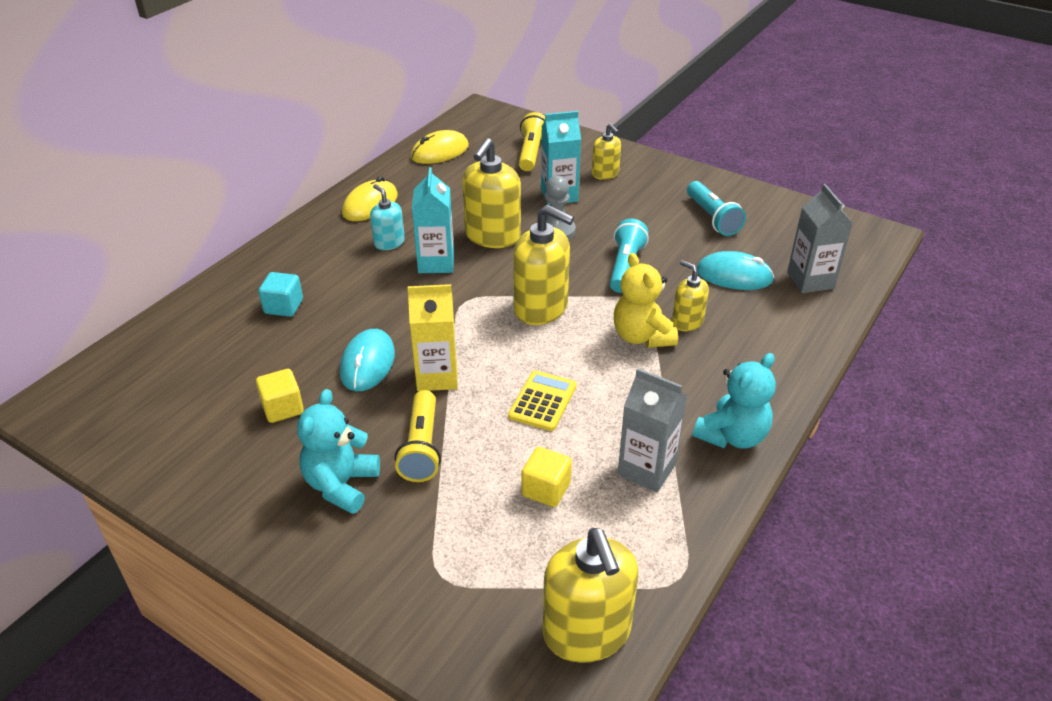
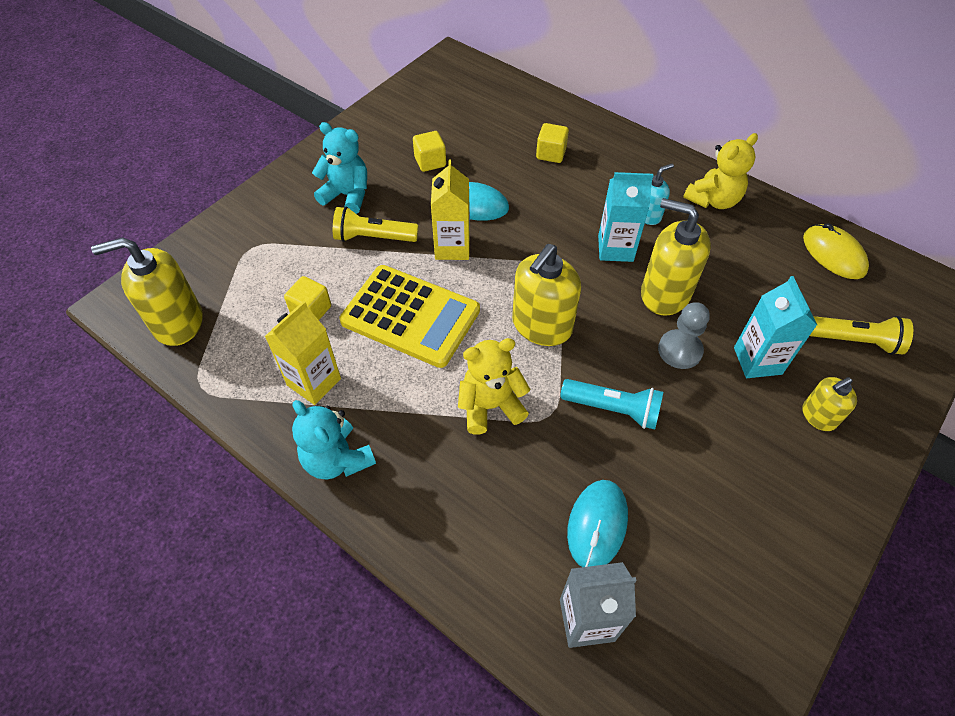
camera: 95 degrees right, 15 degrees up
turquoise cube [259,272,303,317] -> yellow cube [536,123,569,163]
yellow mouse [342,176,398,221] -> yellow teddy bear [683,133,758,209]
yellow calculator [508,371,577,431] -> yellow calculator [340,265,480,368], size x1.91
grey carton [618,368,687,493] -> yellow carton [265,301,341,405]
yellow soap dispenser [672,260,709,331] -> none
turquoise flashlight [687,181,746,236] -> none

